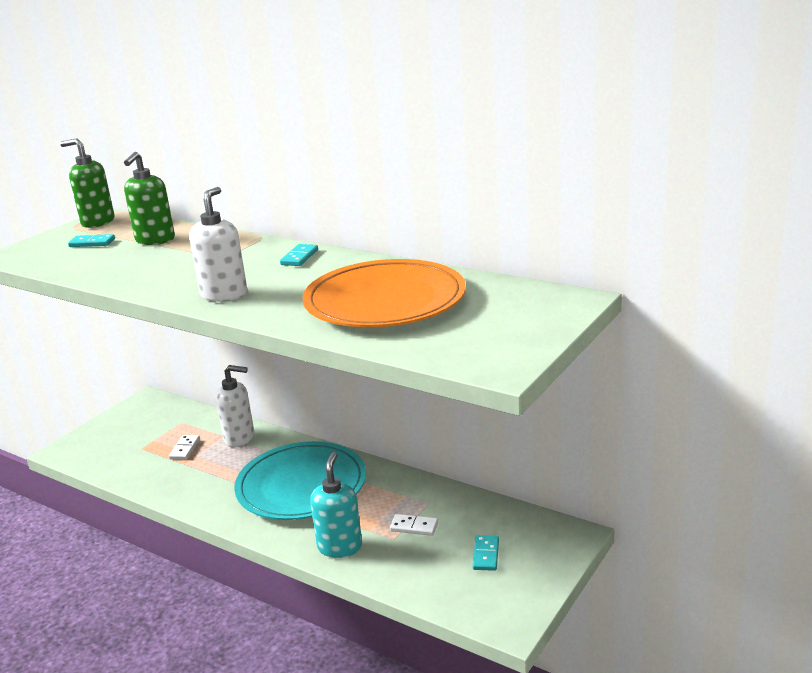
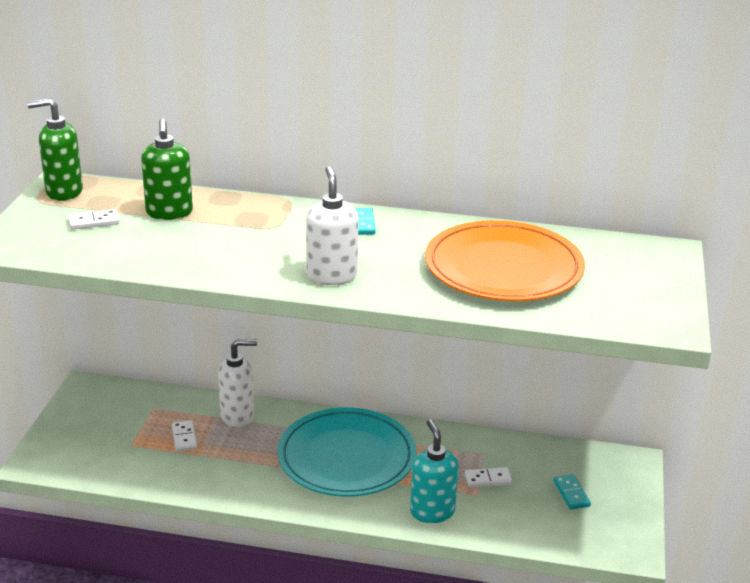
camera: 25 degrees left, 5 degrees up
turquoise domino [68,234,115,247] -> white domino [68,209,119,230]

